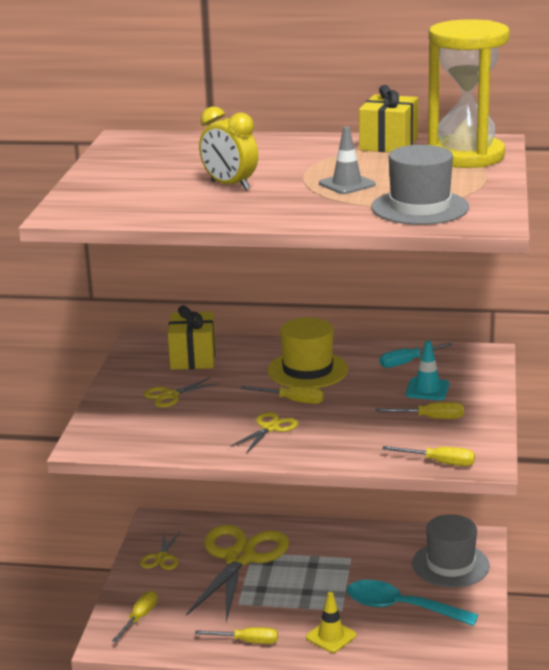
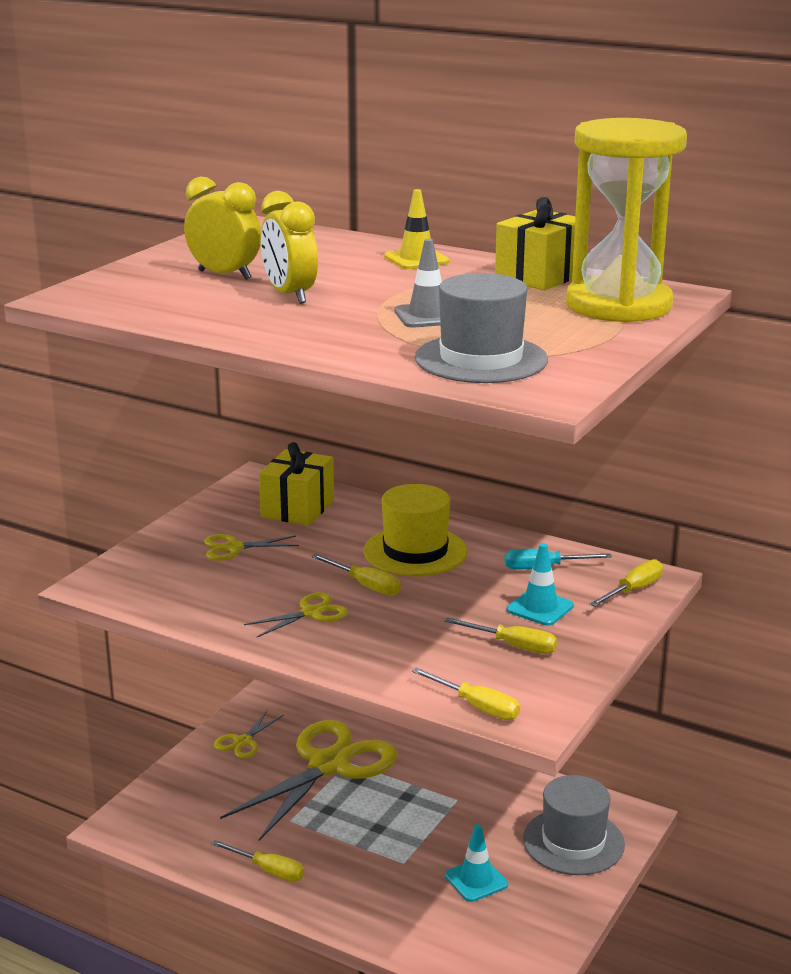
camera: 20 degrees right, 0 degrees up
yellow screwdriver [112,590,158,642] -> yellow screwdriver moved to [589,559,663,607]
yellow traffic cone [306,592,357,653] -> yellow traffic cone moved to [384,189,450,269]
turquoise spoon [347,580,478,626] -> turquoise traffic cone [445,824,508,902]
none -> yellow clock [184,176,261,280]

